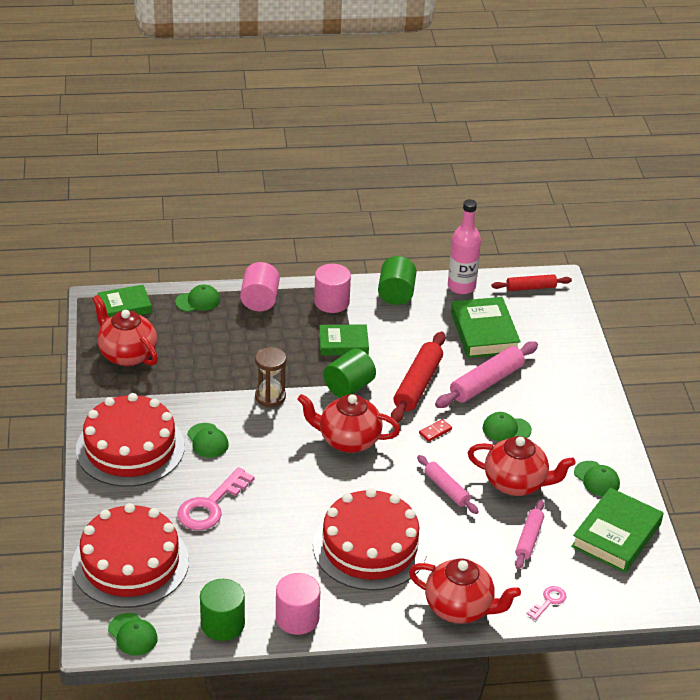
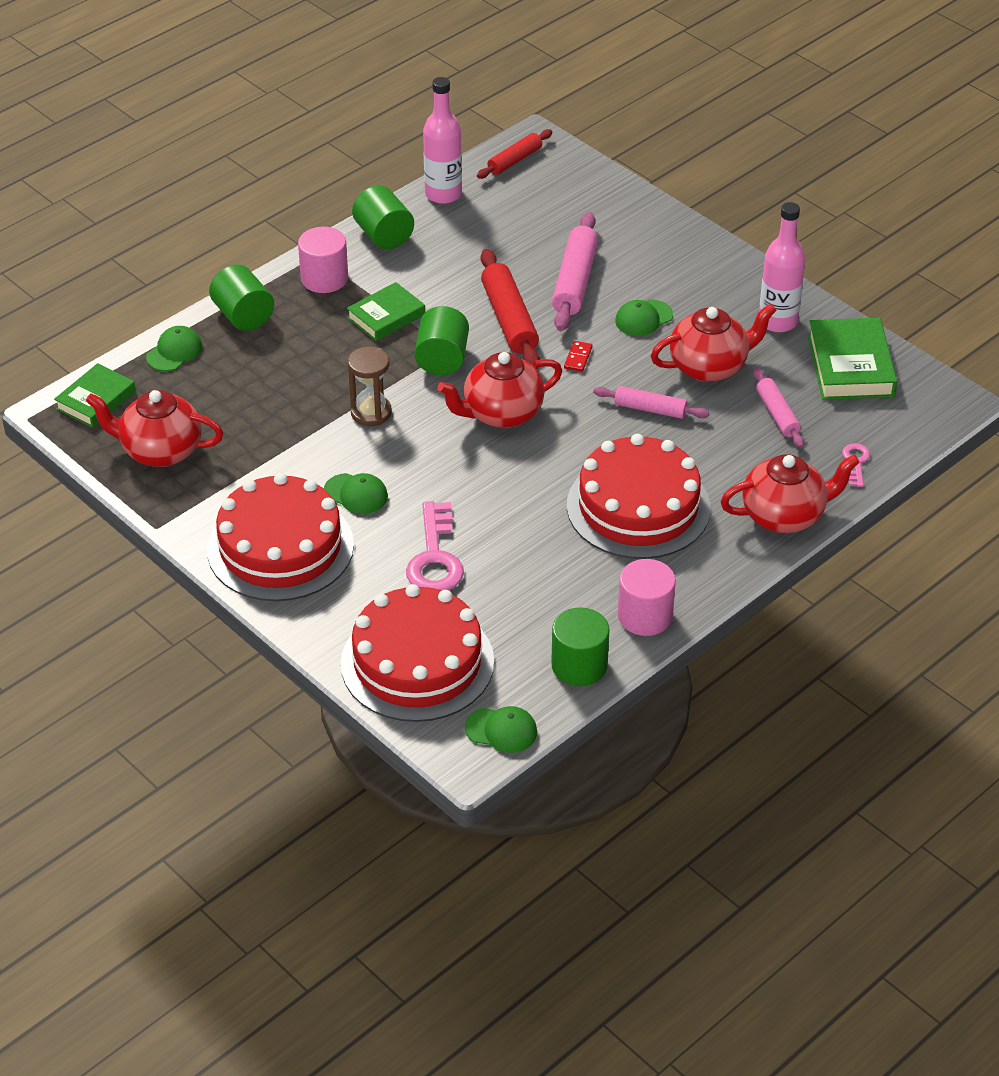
camera: 35 degrees left, 5 degrees up
pink cylinder [240,262,280,311] -> green cylinder [209,265,274,331]
green book [451,297,521,358] -> none
green cap [574,461,620,496] -> pink bottle [759,202,805,332]

